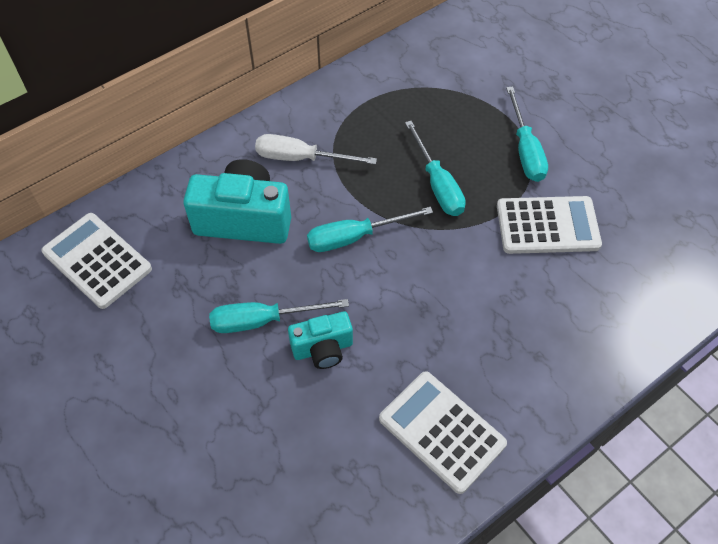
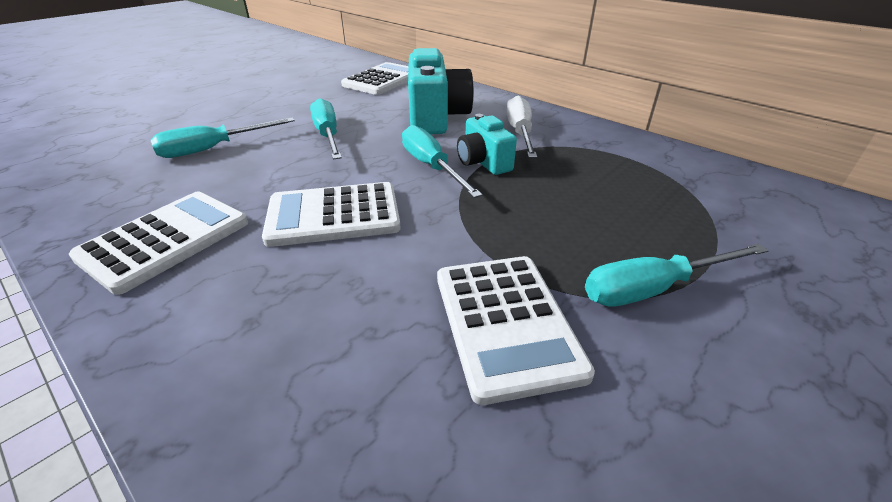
camera: 80 degrees right, 20 degrees down
turquoise camera [288,311,353,369] -> turquoise camera moved to [457,114,517,175]
turquoise screwdriver [405,121,466,216] -> turquoise screwdriver moved to [151,118,295,158]
none -> white calculator [262,182,401,247]

